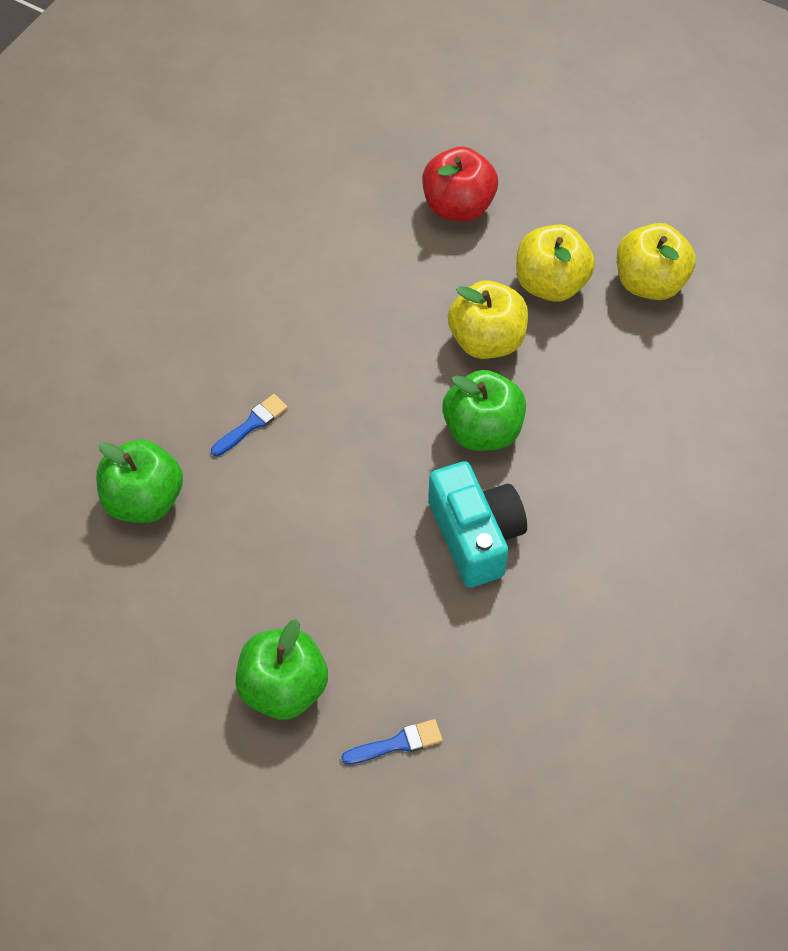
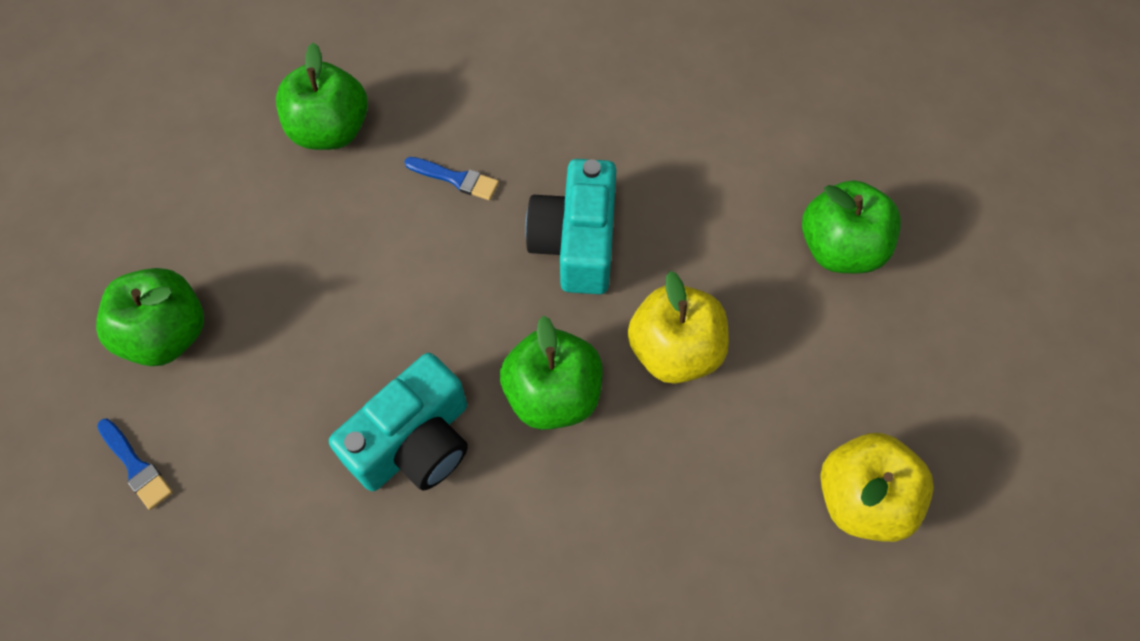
camera: 65 degrees right, 5 degrees up
red apple [422,147,498,221] -> green apple [802,180,901,273]
yellow apple [516,225,595,302] -> none
none -> turquoise camera [525,159,616,294]

